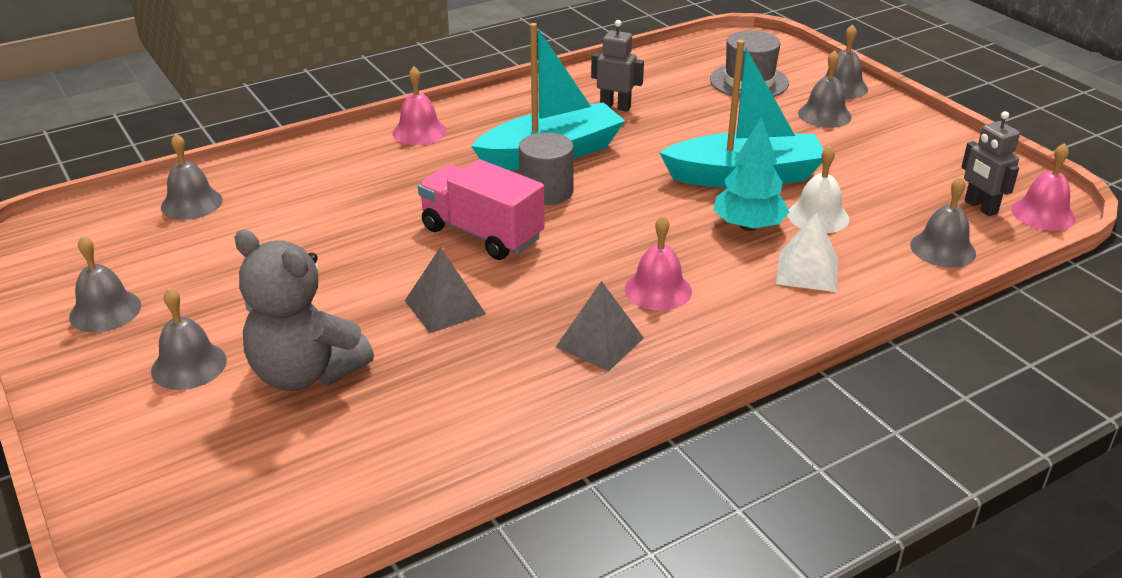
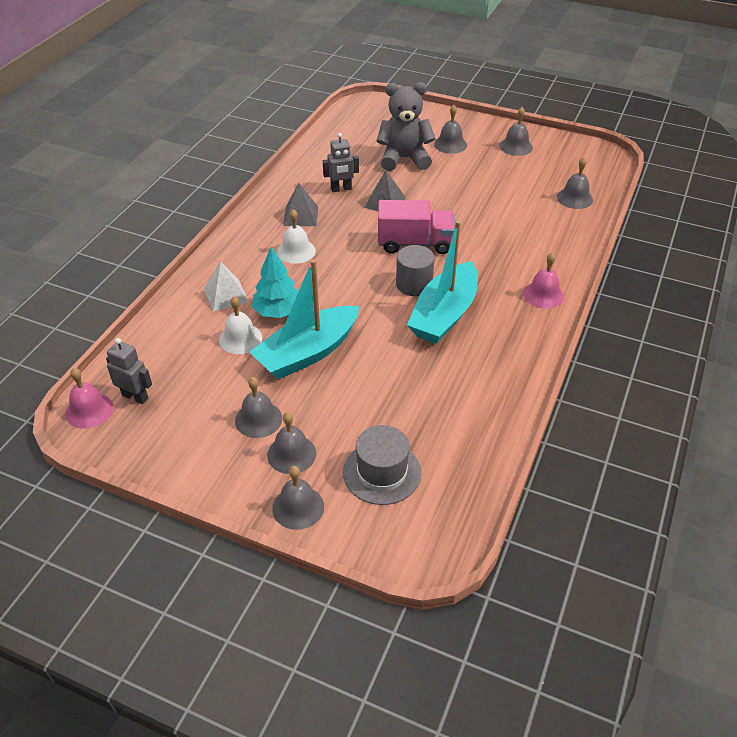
camera: 145 degrees right, 10 degrees up
grey robot [591,20,644,112] -> grey robot moved to [323,133,359,192]
pink bell [625,216,692,311] -> white bell [277,209,316,264]
grey bell [910,176,976,268] -> grey bell moved to [235,377,282,438]

